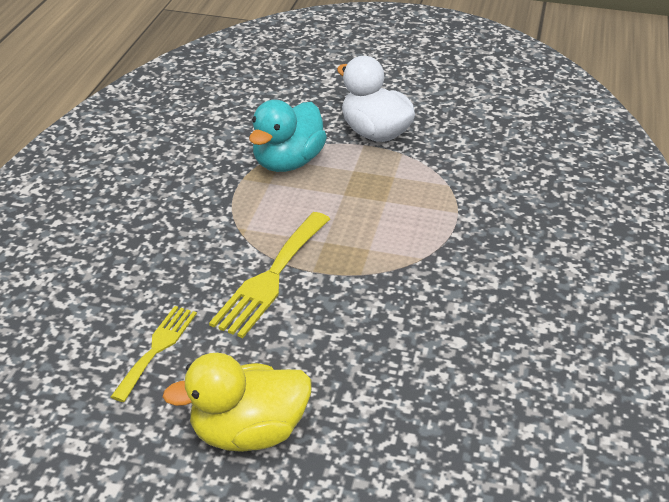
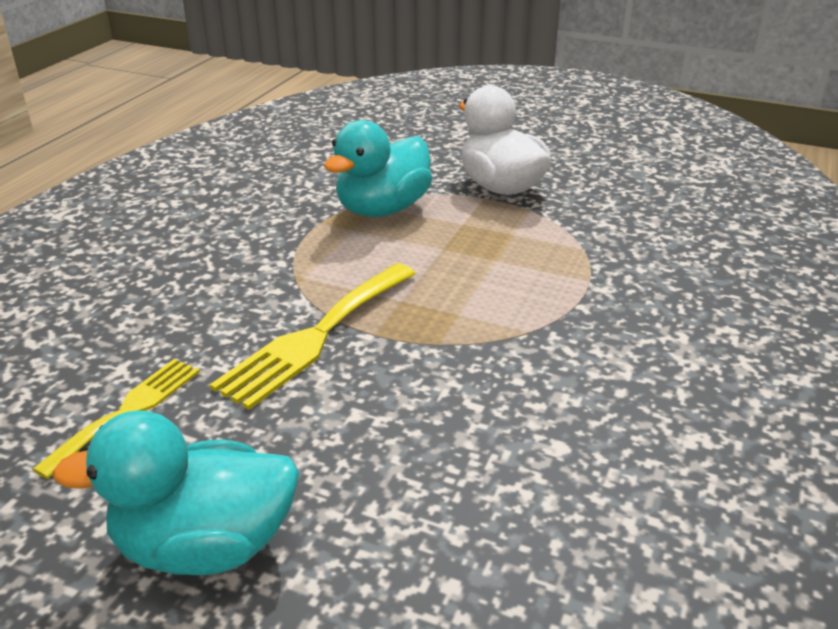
camera: 10 degrees right, 5 degrees down
yellow duck [162,353,311,452] -> turquoise duck [53,410,300,575]

